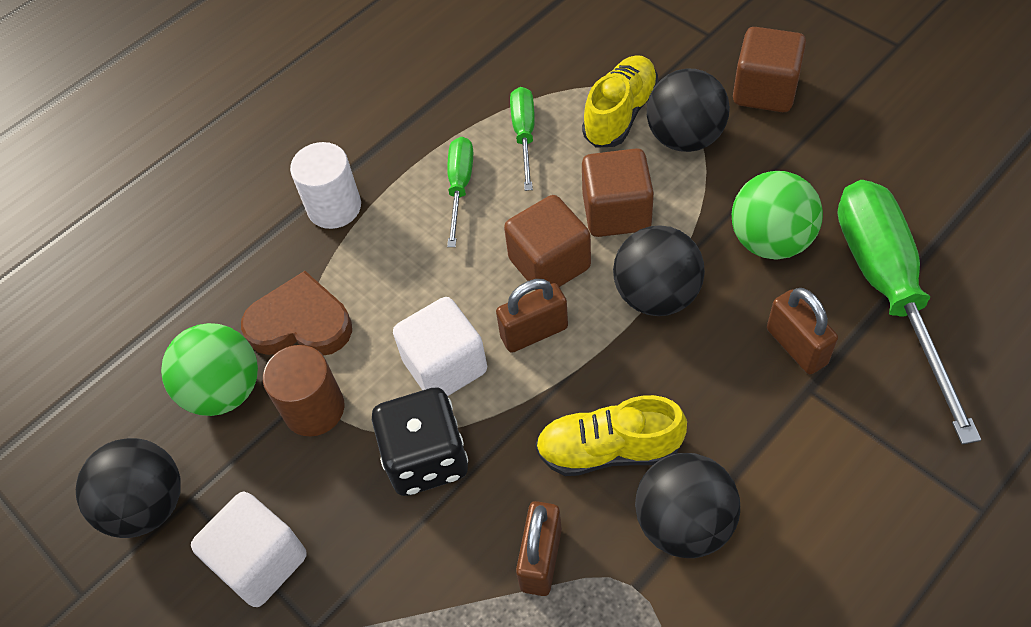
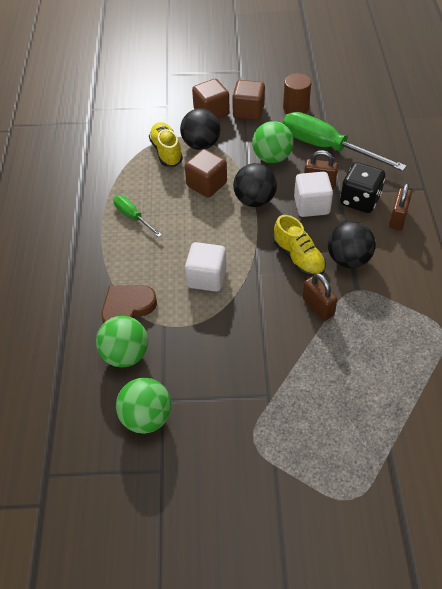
camera: 50 degrees left, 5 degrees down
black ball [76,438,180,538] -> green ball [116,378,171,434]
white cube [191,492,307,607] -> white cube moved to [294,172,333,217]
brown cylinder [263,345,344,436] -> brown cylinder moved to [283,73,311,114]
white cylinder [290,142,361,229] -> none
black dice [372,387,468,496] -> black dice moved to [340,162,385,213]
brown padlock [496,279,568,353] -> brown padlock moved to [389,183,412,230]
brown cube [504,195,591,291] -> brown cube moved to [232,80,265,121]
green screwdriver [510,87,535,191] -> none
yellow shoe [535,395,687,476] -> yellow shoe turned 75 degrees counterclockwise [273,215,326,277]

